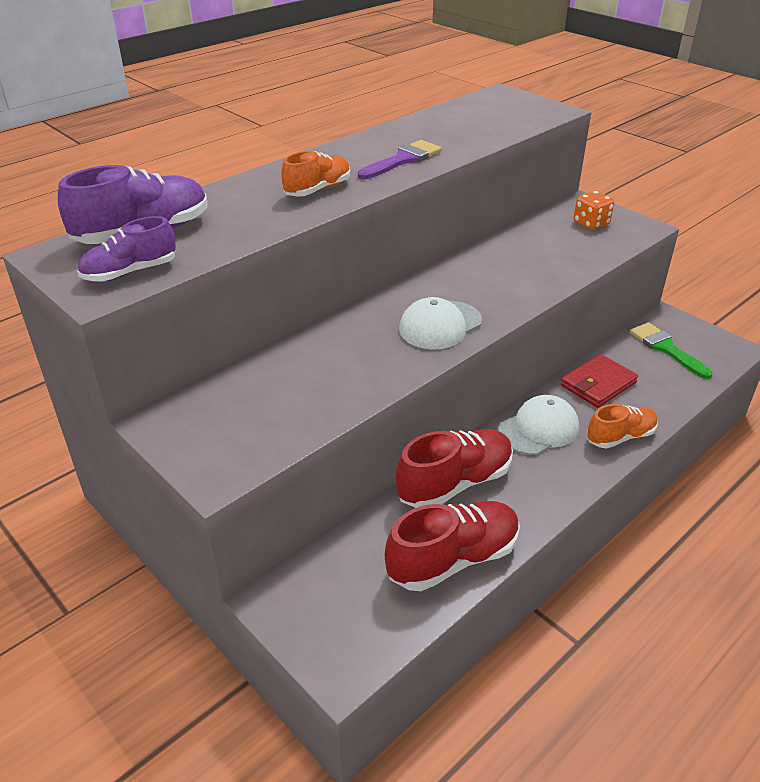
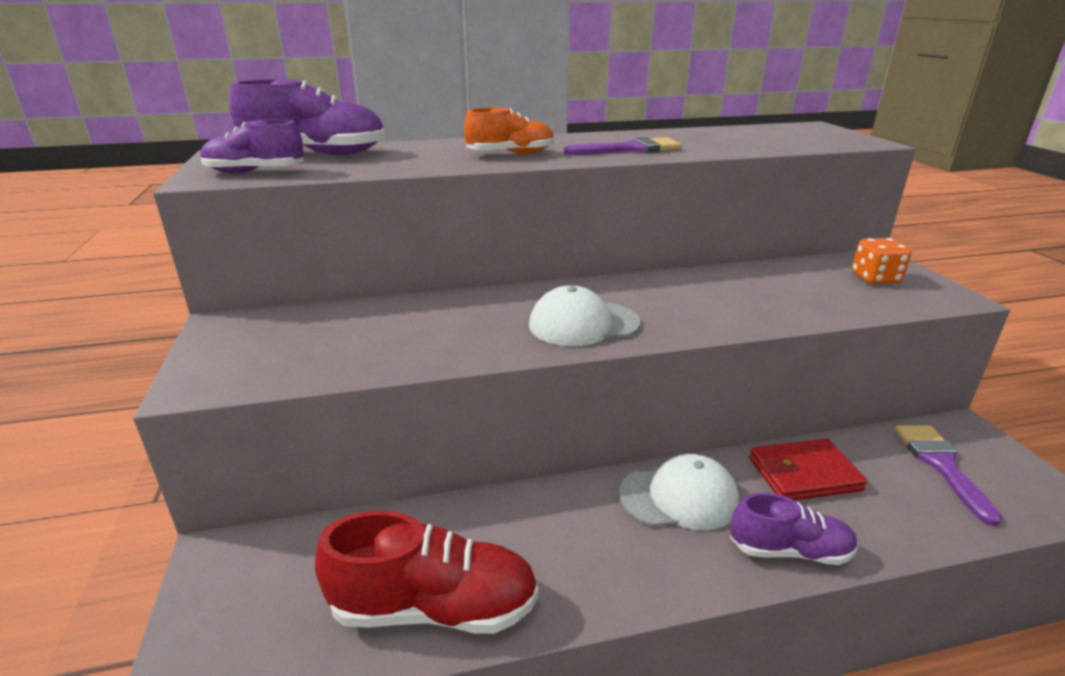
camera: 30 degrees right, 10 degrees down
red shoe [396,429,513,508] -> none
orange shoe [587,404,658,449] -> purple shoe [730,493,858,565]
green brush [630,322,712,379] -> purple brush [895,425,1002,526]

